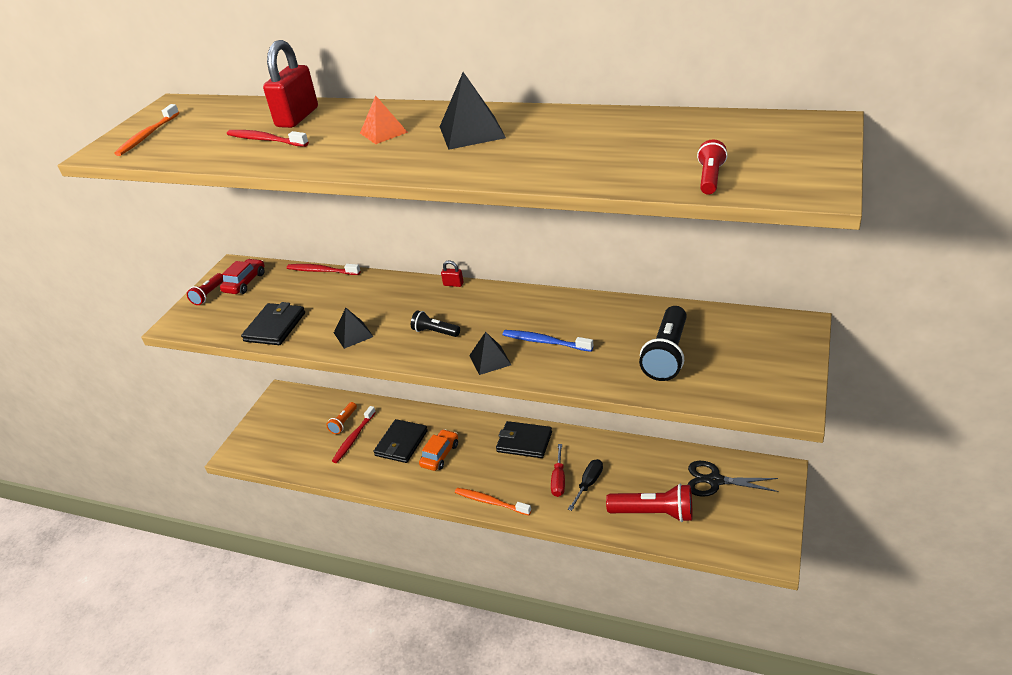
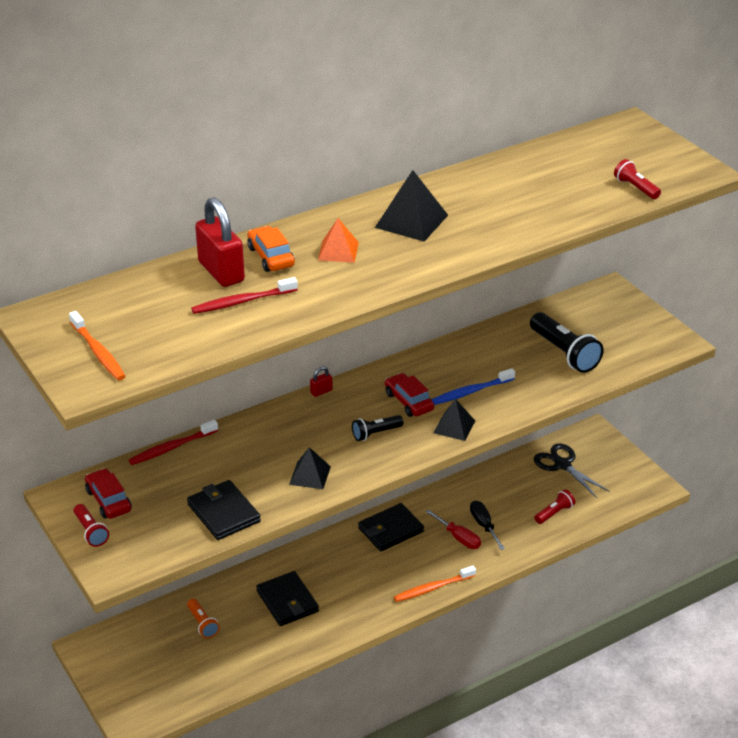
camera: 55 degrees left, 0 degrees up
red toothbrush [332,406,376,463] -> none
orange car [419,429,458,471] -> orange car moved to [247,226,295,272]
red flashlight [606,484,692,522] -> red flashlight [535,490,575,524], size x0.55
black scissors [687,461,779,497] -> black scissors turned 90 degrees clockwise [534,443,610,498]
none -> red car [385,373,434,417]

